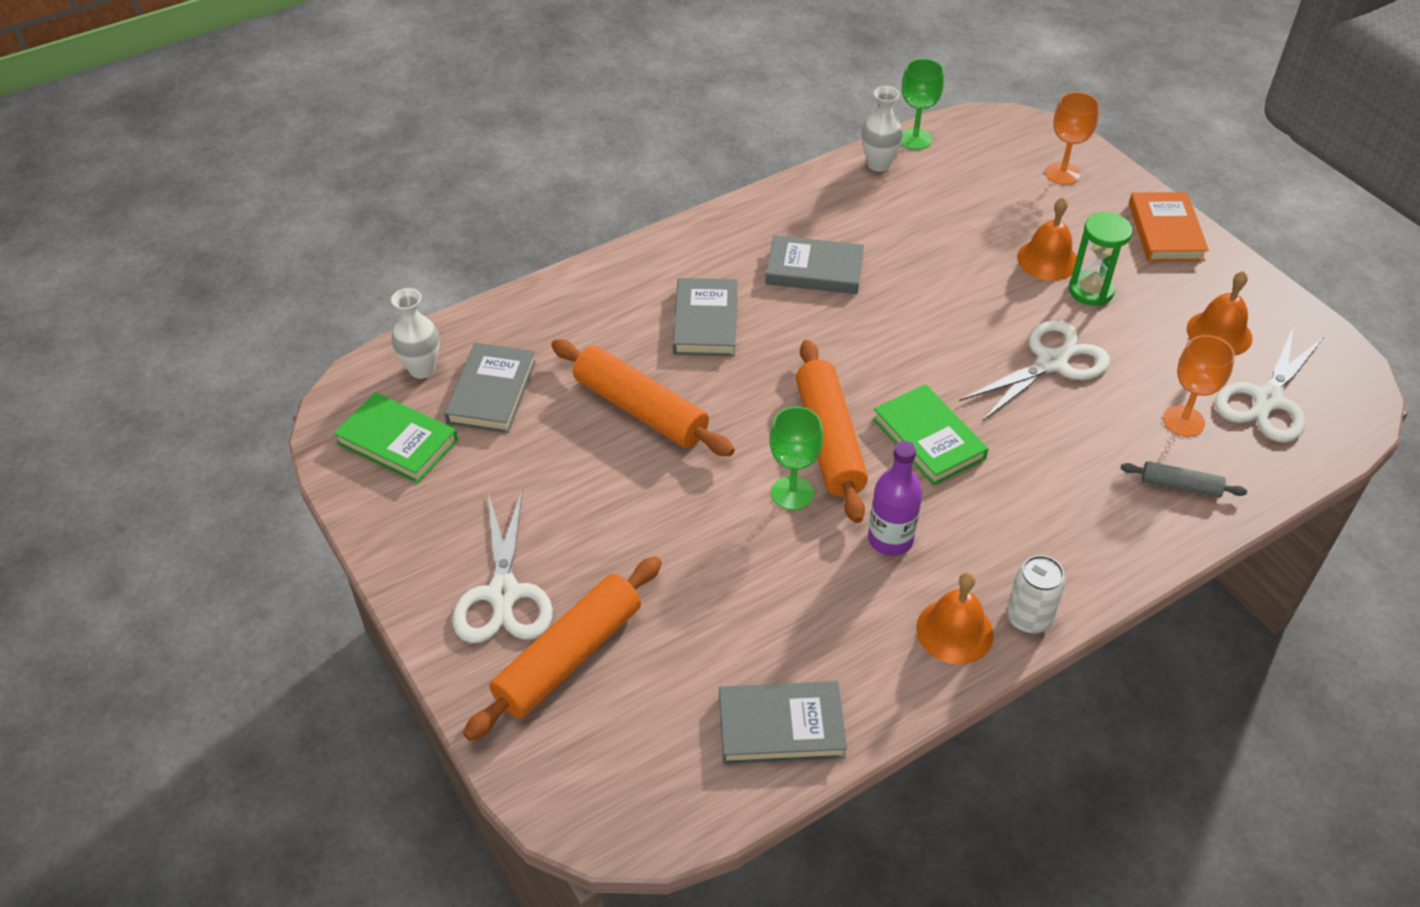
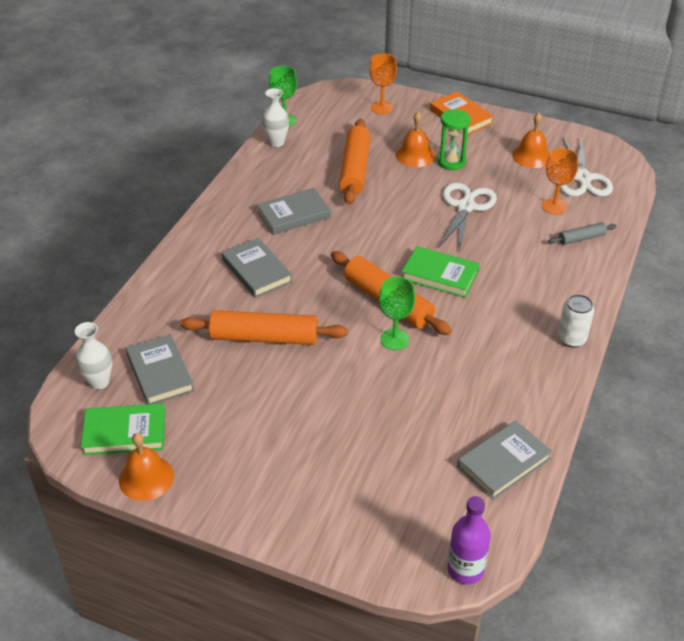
camera: 35 degrees left, 5 degrees down
white scissors [453,490,553,643] -> none
orange rolling pin [463,556,662,741] -> orange rolling pin moved to [339,119,371,205]
purple bottle [868,441,923,556] -> purple bottle moved to [447,496,491,584]
orange bell [916,572,994,664] -> orange bell moved to [119,433,174,501]

